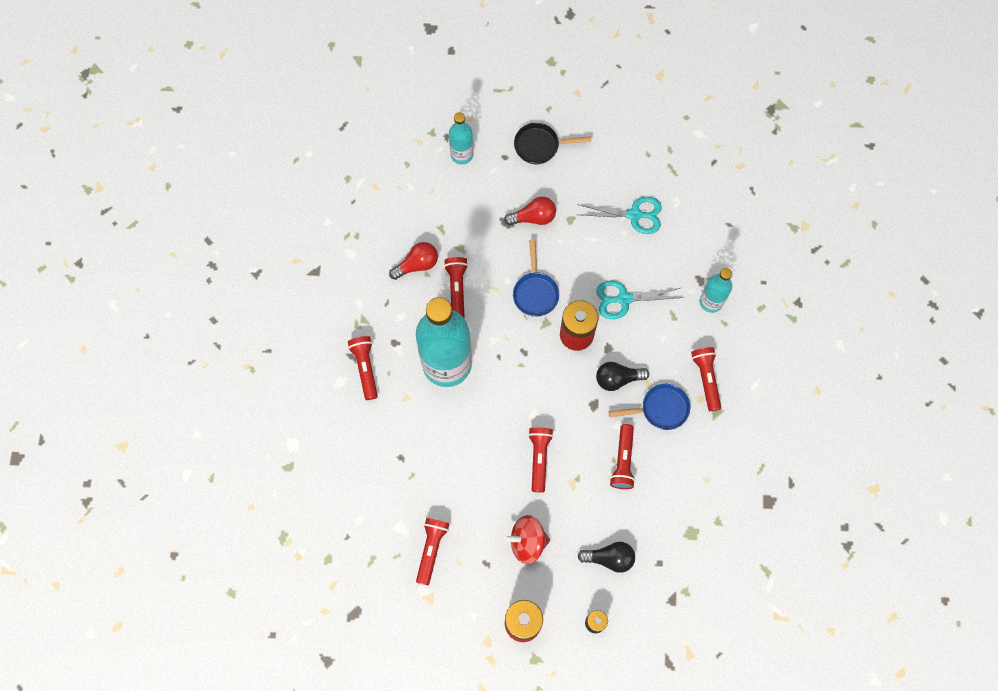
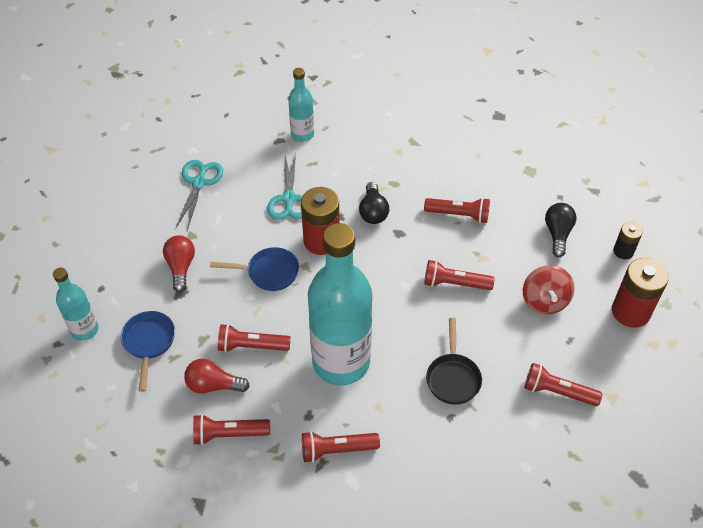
camera: 85 degrees left, 20 degrees down
red light bulb [389,242,438,280] -> red light bulb turned 60 degrees counterclockwise [184,359,250,394]
black pan [514,123,592,164] -> black pan moved to [426,318,482,405]
blue pan [609,384,690,430] -> blue pan moved to [121,311,175,392]
red flashlight [691,347,721,411] -> red flashlight moved to [193,414,270,445]

